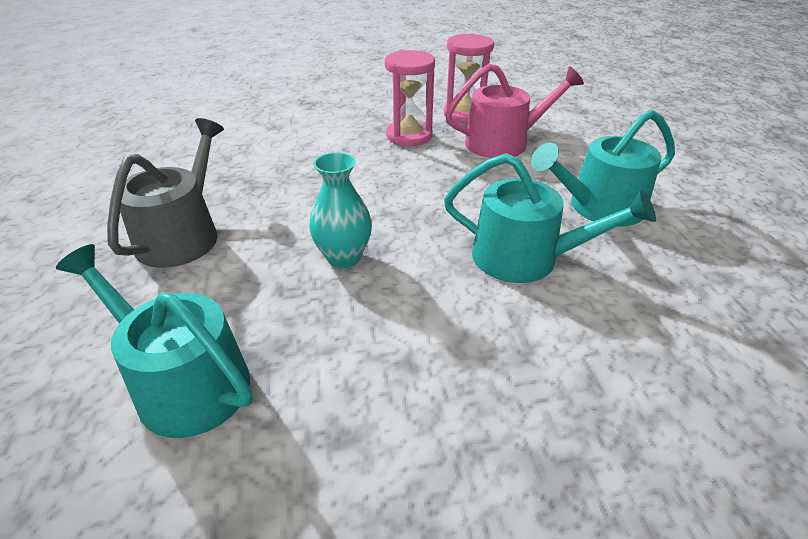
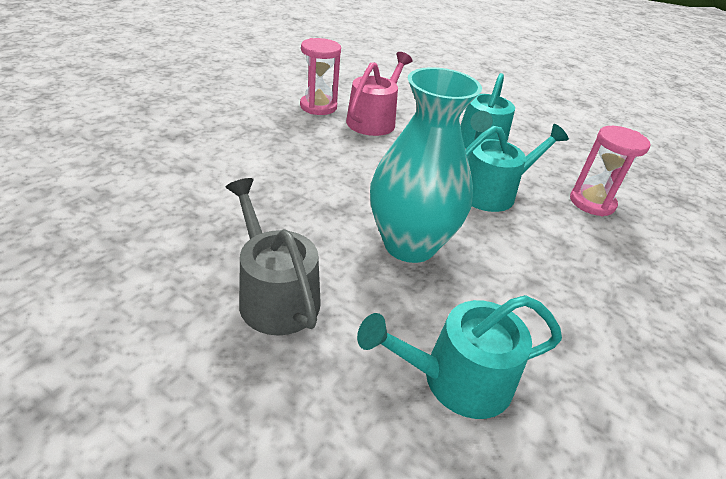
camera: 50 degrees left, 0 degrees up
turquoise vase [309,152,372,268] -> turquoise vase [370,67,482,263], size x1.92
pink hourglass [385,50,435,146] -> pink hourglass moved to [570,126,651,216]

